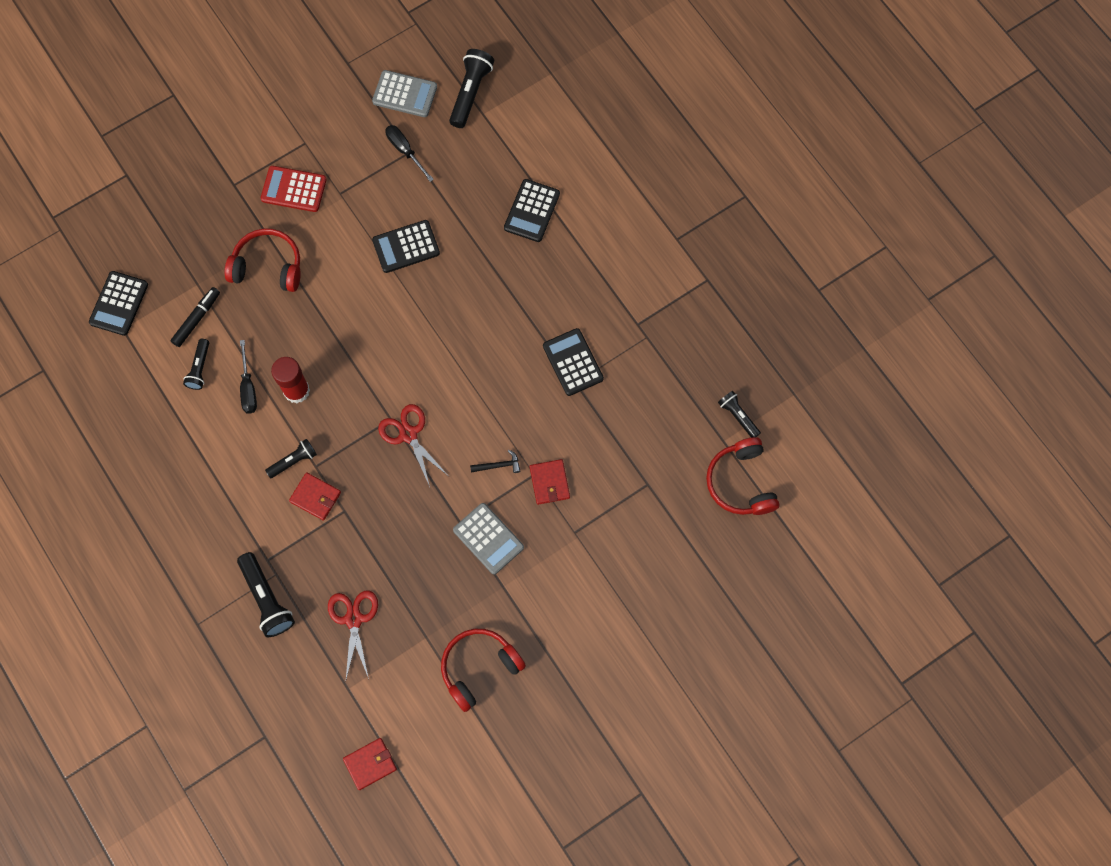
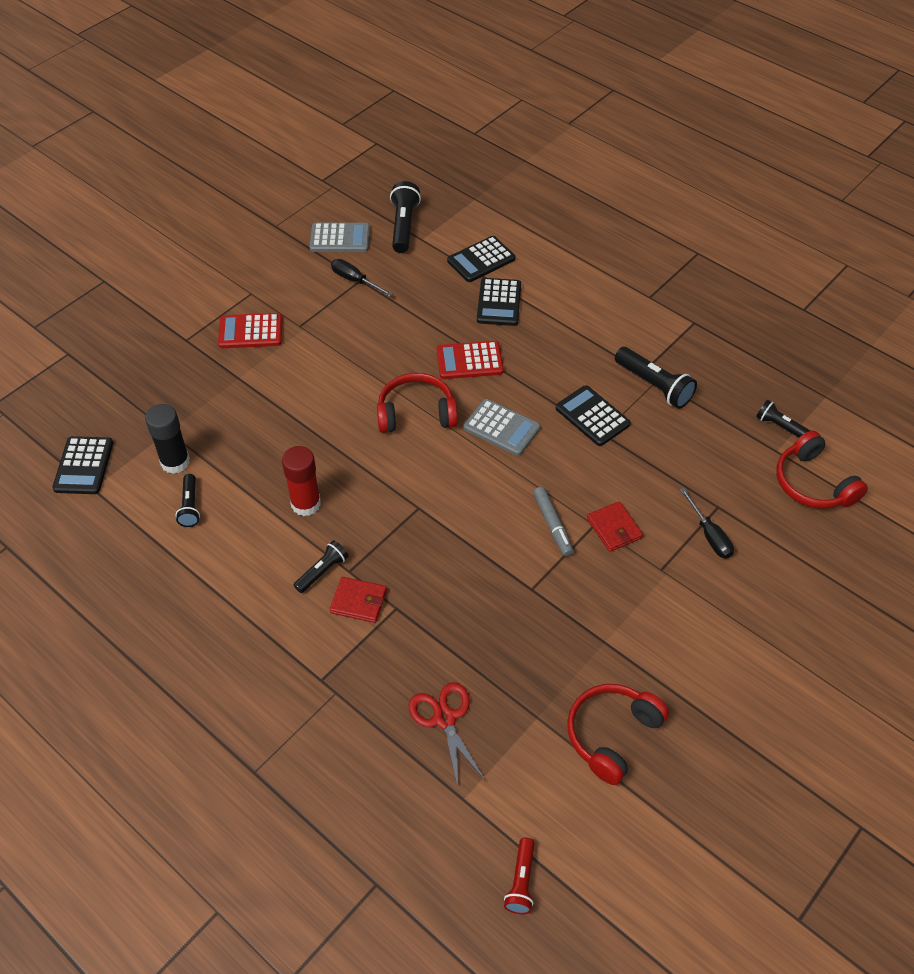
camera: 15 degrees left, 20 degrees down
black marker [170,287,220,347] -> black glue stick [145,404,190,474]
red headphones [225,228,301,292] -> red headphones moved to [377,373,458,433]
black flashlight [237,552,295,637] -> black flashlight moved to [615,347,697,409]
black screwdriver [240,340,257,414] -> black screwdriver moved to [680,488,734,558]
red wallet [343,738,397,790] -> red flashlight [504,838,535,914]
black calculator [372,220,440,273] -> black calculator moved to [447,236,515,282]
red scissors [378,404,447,487] -> none
grey calculator [453,503,524,574] -> grey calculator moved to [463,399,541,456]
black hammer [470,450,520,473] -> grey marker [533,487,574,556]
none -> red calculator [437,341,504,379]

